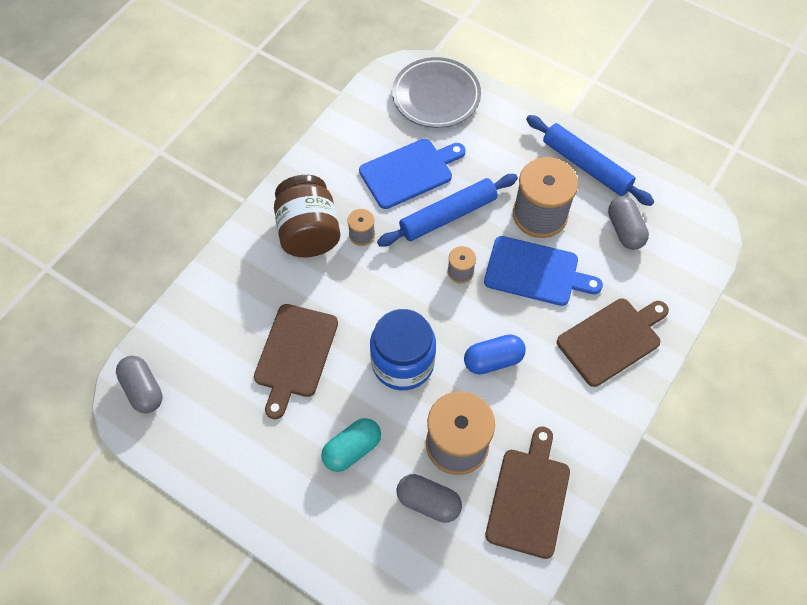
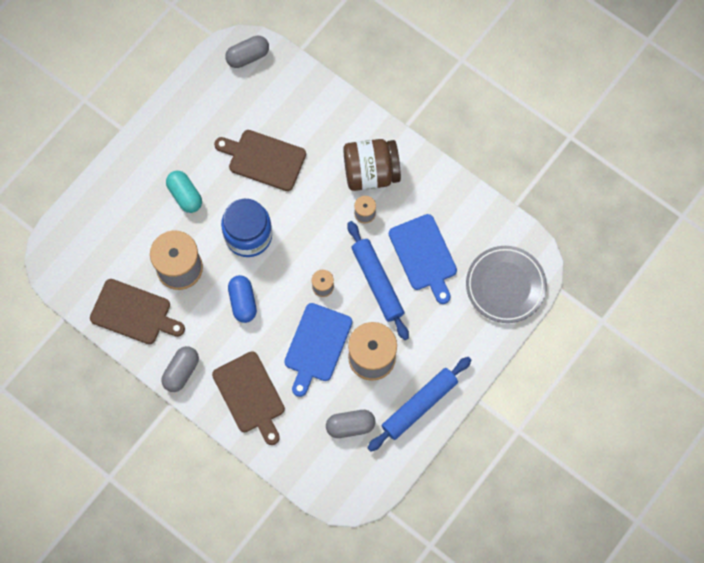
camera: 95 degrees right, 10 degrees up
grey capsule [396,474,462,523] -> grey capsule moved to [161,346,199,392]

